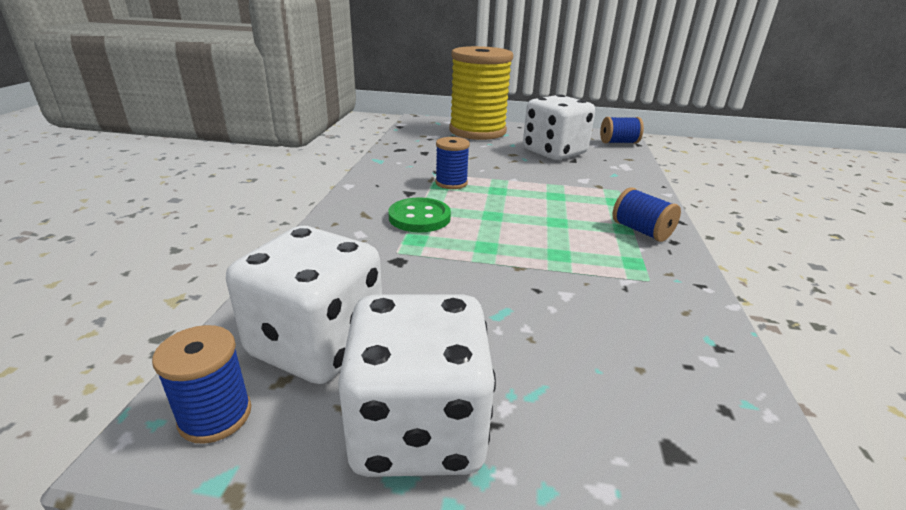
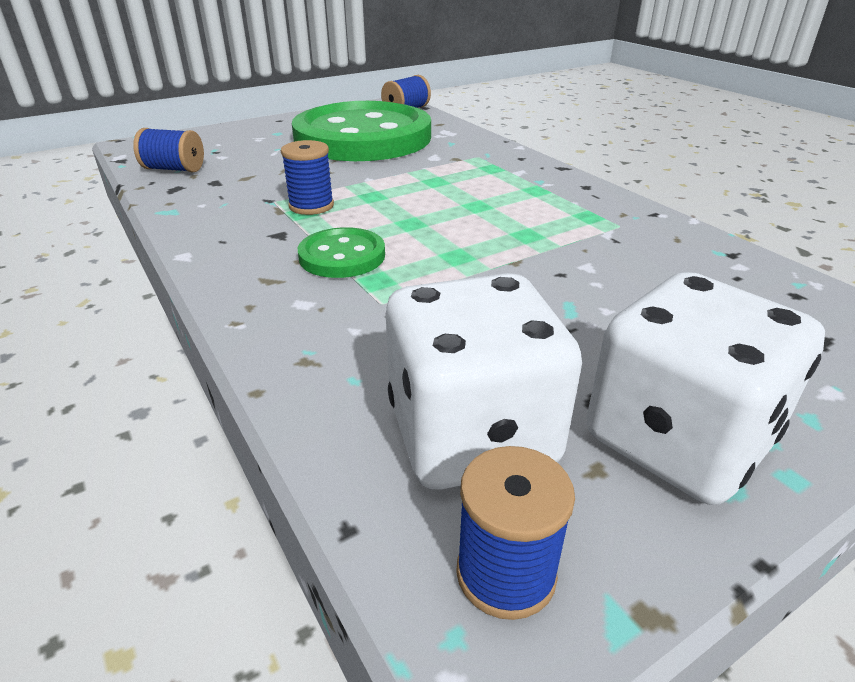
camera: 40 degrees left, 5 degrees up
yellow spool [449,46,513,140] -> none
white dice [523,94,595,160] -> green button [292,101,431,161]
blue spool [612,188,681,242] -> blue spool moved to [133,128,204,172]

